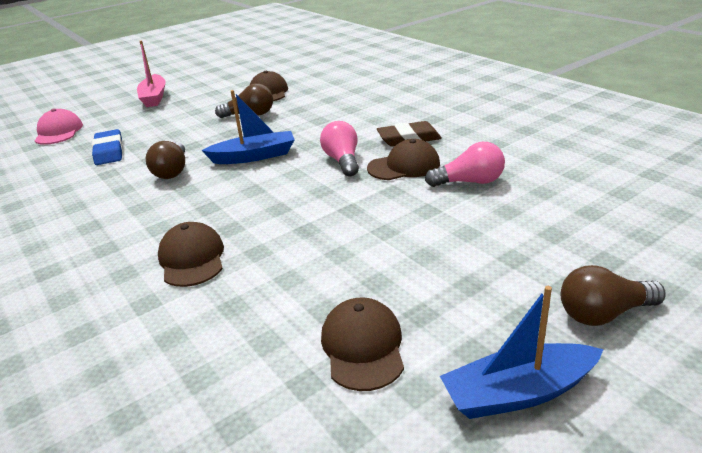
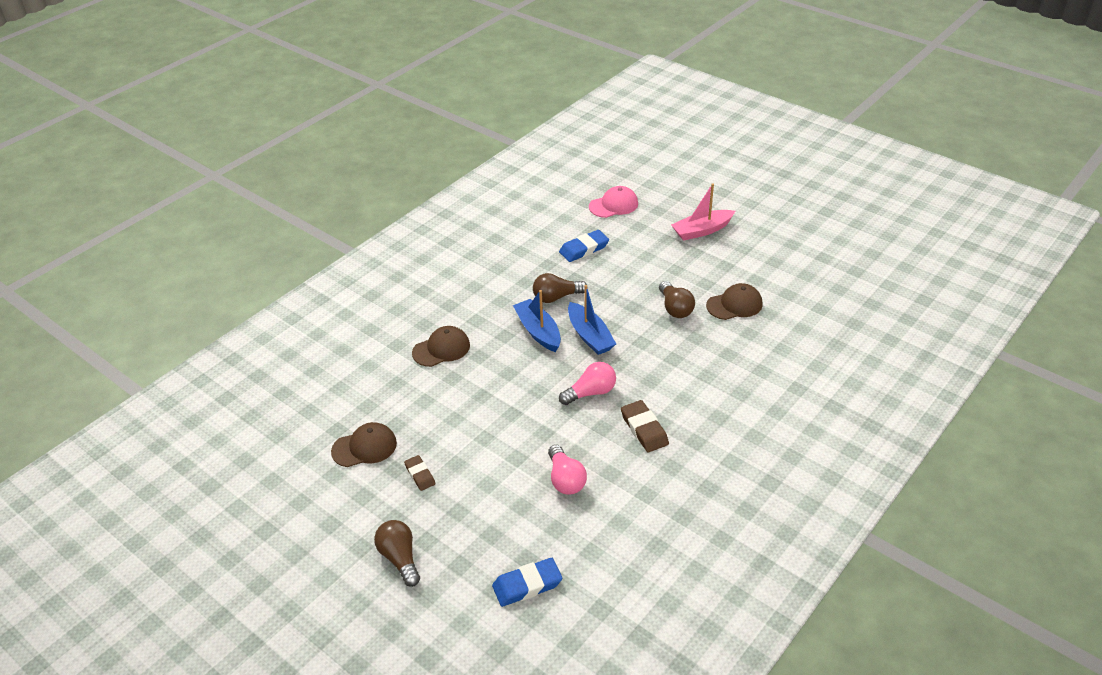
camera: 75 degrees right, 10 degrees up
brown cap [367,139,440,180] -> none
blue boat [440,286,604,419] -> blue boat moved to [513,290,561,352]
none -> brown eraser [404,455,435,491]
none -> blue eraser [492,558,562,607]

